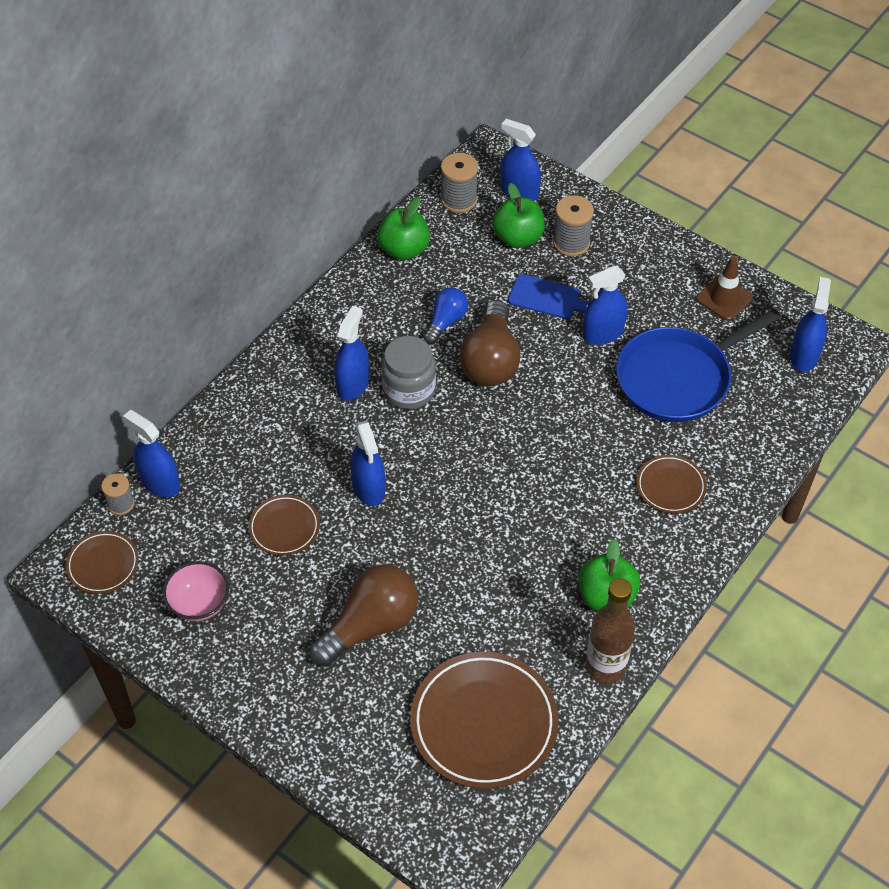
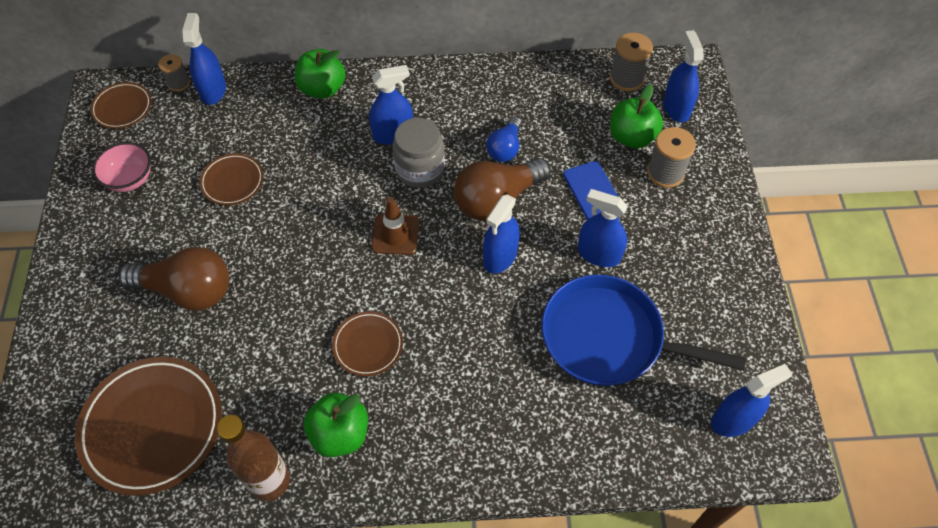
camera: 50 degrees right, 5 degrees up
blue spray bottle [350,421,385,506] -> blue spray bottle moved to [483,194,520,274]
green apple [377,197,430,260] -> green apple moved to [295,49,346,99]
blue light bulb [424,287,468,344] -> blue light bulb turned 120 degrees clockwise [486,116,522,162]
brown plate [636,455,707,513] -> brown plate moved to [332,311,403,376]
brown traffic cone [696,256,753,321] -> brown traffic cone moved to [371,198,419,255]

